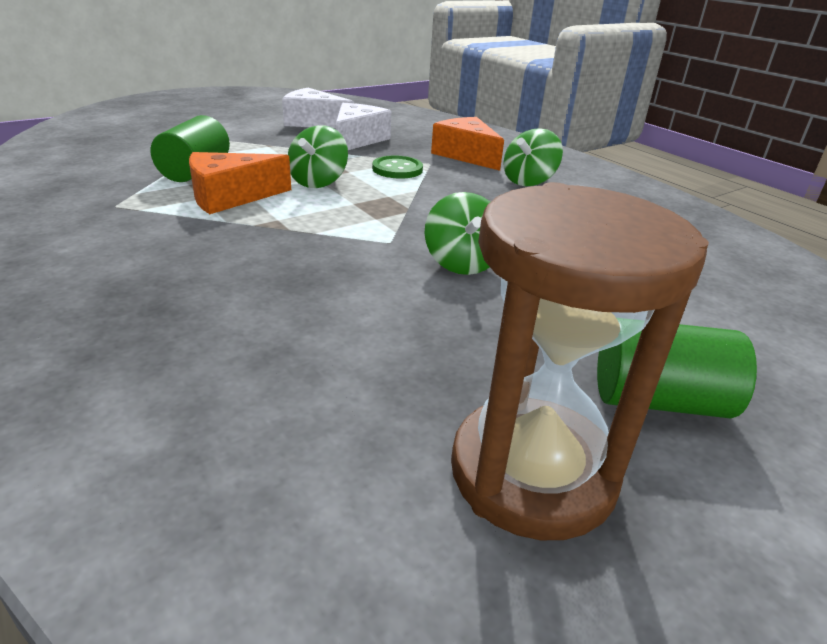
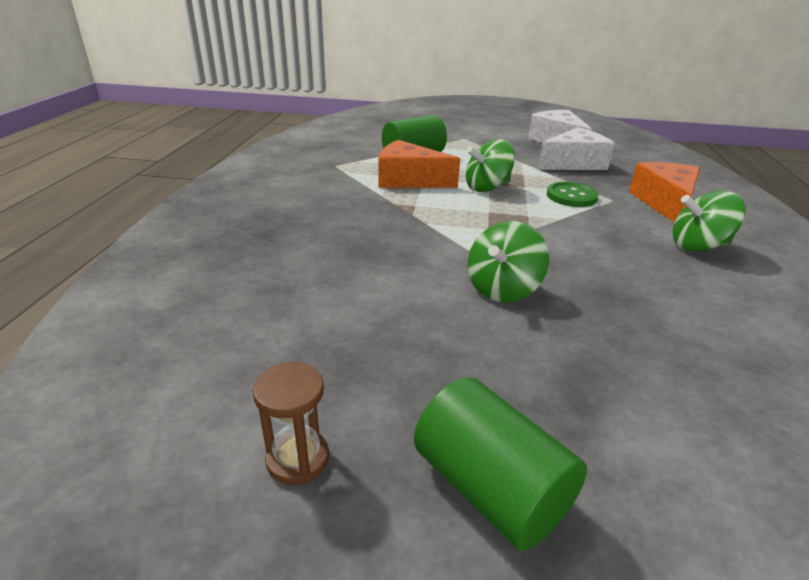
camera: 45 degrees right, 0 degrees up
brown hourglass [451,182,709,540] -> brown hourglass [253,362,329,485], size x0.41

